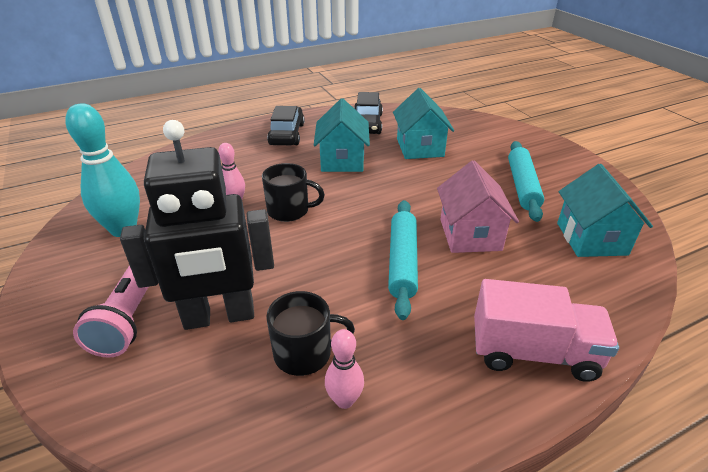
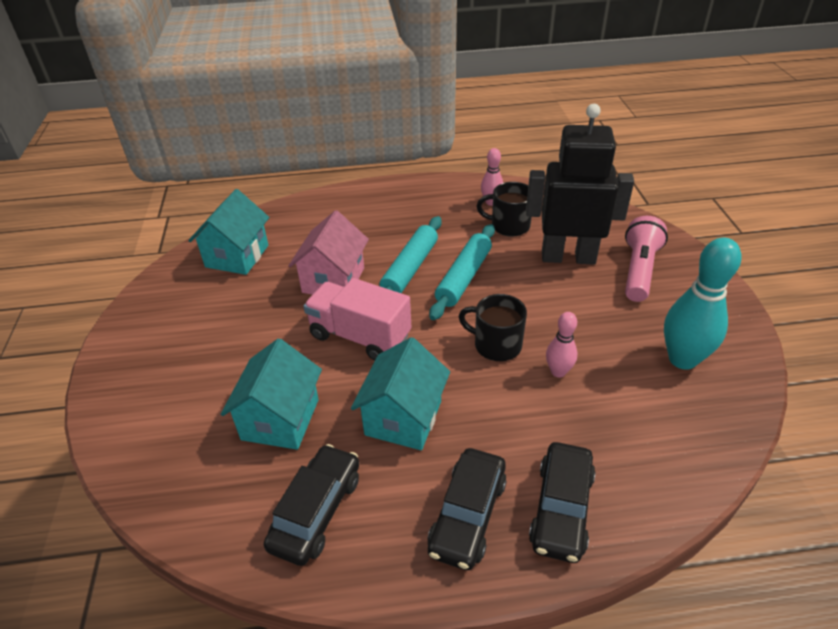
camera: 160 degrees left, 5 degrees up
pink truck [474,279,619,382] -> pink truck moved to [303,278,411,361]
turquoise rolling pin [508,141,544,222] -> turquoise rolling pin moved to [429,224,495,320]
none -> black car [529,442,596,563]

